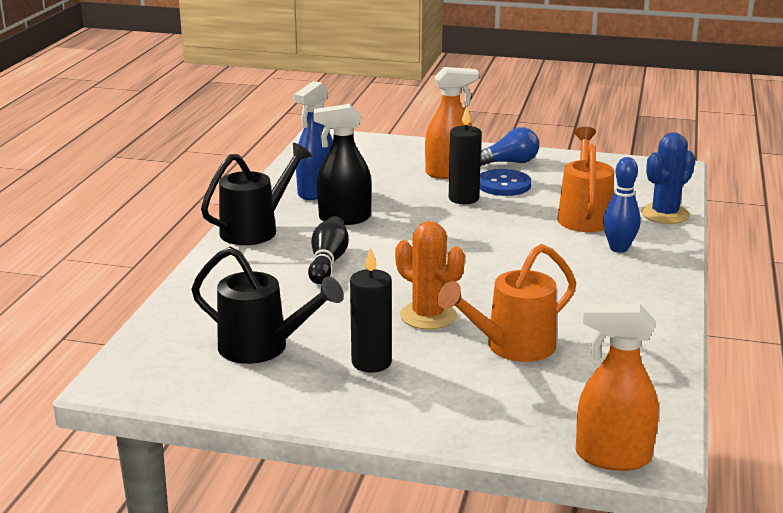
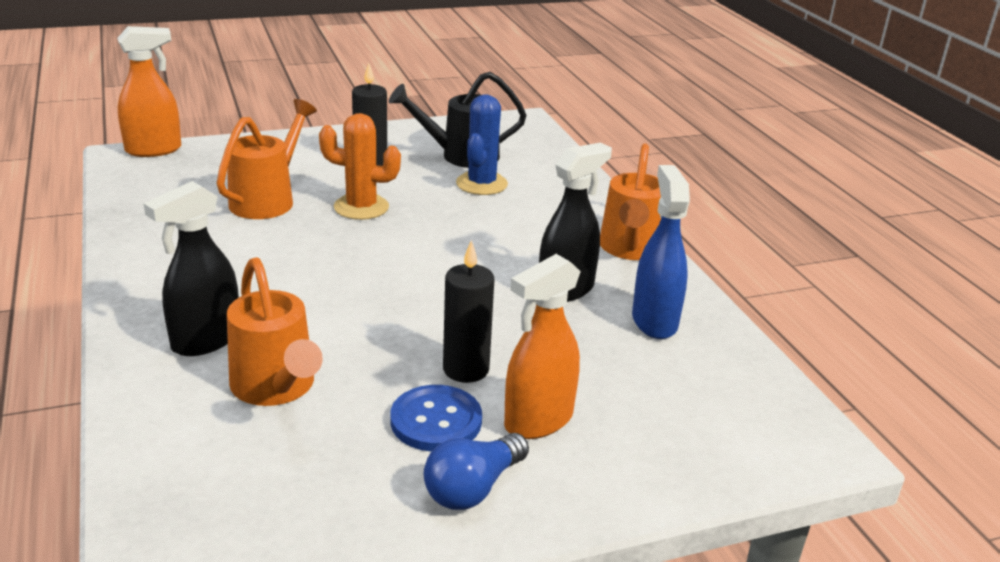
camera: 145 degrees right, 5 degrees up
black watering can [201,143,312,245] -> orange watering can [600,143,661,260]
black bowling pin [308,216,349,284] -> none
blue bowling pin [603,157,640,253] -> black spray bottle [144,181,239,356]
blue cactus [641,132,695,224] -> blue cactus moved to [456,94,508,195]

